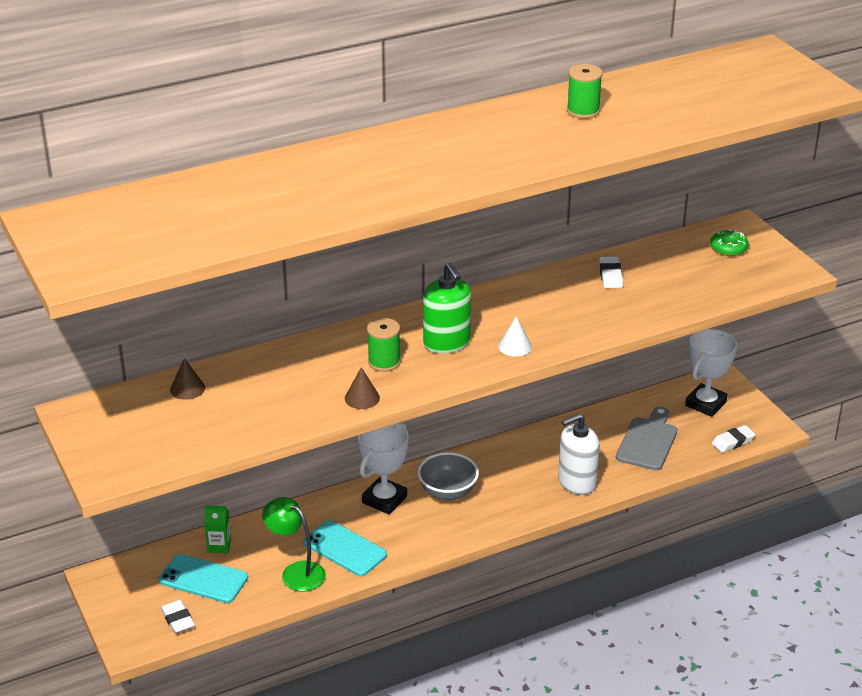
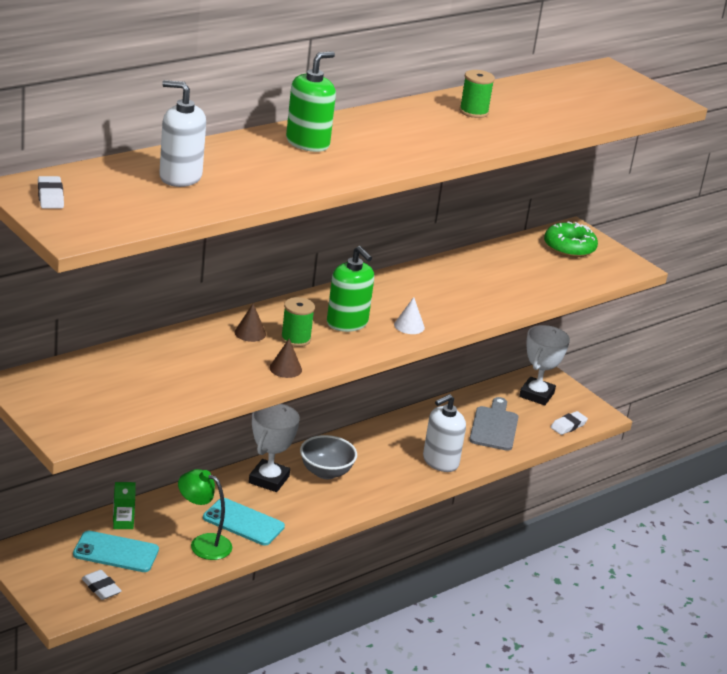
camera: 15 degrees left, 5 degrees down
brown cone [170,358,205,400] -> brown cone moved to [234,304,266,342]
white eraser [599,257,623,288] -> white eraser moved to [38,176,64,209]
green donut [710,230,749,256] -> green donut [544,221,598,257], size x1.58
none -> white soap dispenser [159,80,206,187]
none -> green soap dispenser [286,51,336,152]

